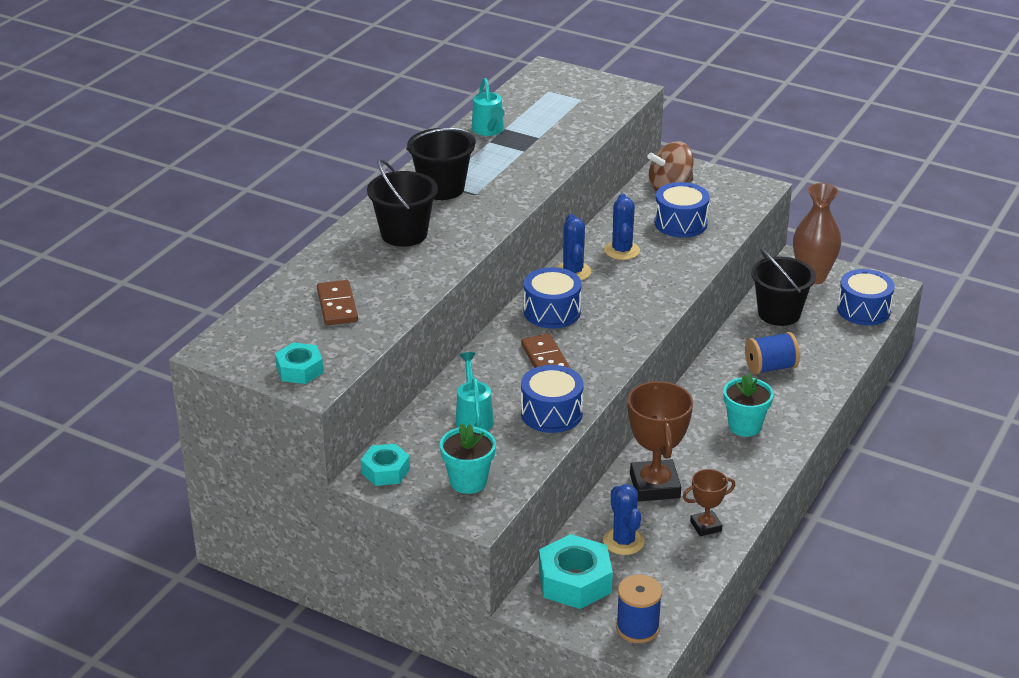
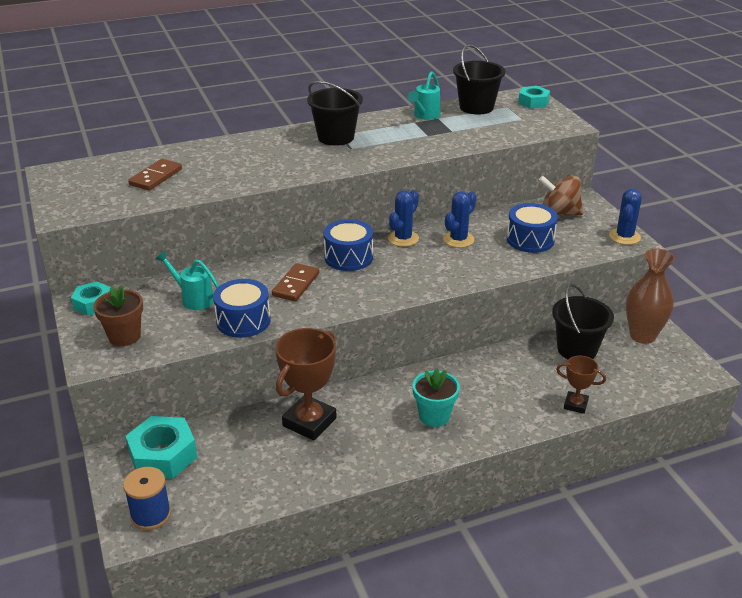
camera: 40 degrees right, 0 degrees up
turquoise nut [275,343,324,384] -> turquoise nut moved to [518,86,550,109]
black bucket [367,159,438,247] -> black bucket moved to [453,44,505,114]
turquoise flower pot [440,423,496,494] -> brown flower pot [93,285,143,346]
turquoise watering can [456,352,494,431] -> turquoise watering can turned 90 degrees counterclockwise [155,251,219,310]
blue cactus [603,484,645,555] -> blue cactus moved to [609,189,642,245]
brown trophy [683,469,735,536] -> brown trophy moved to [556,356,606,414]
blue spool [745,332,800,375] -> none
blue drum [837,269,895,325] -> none

